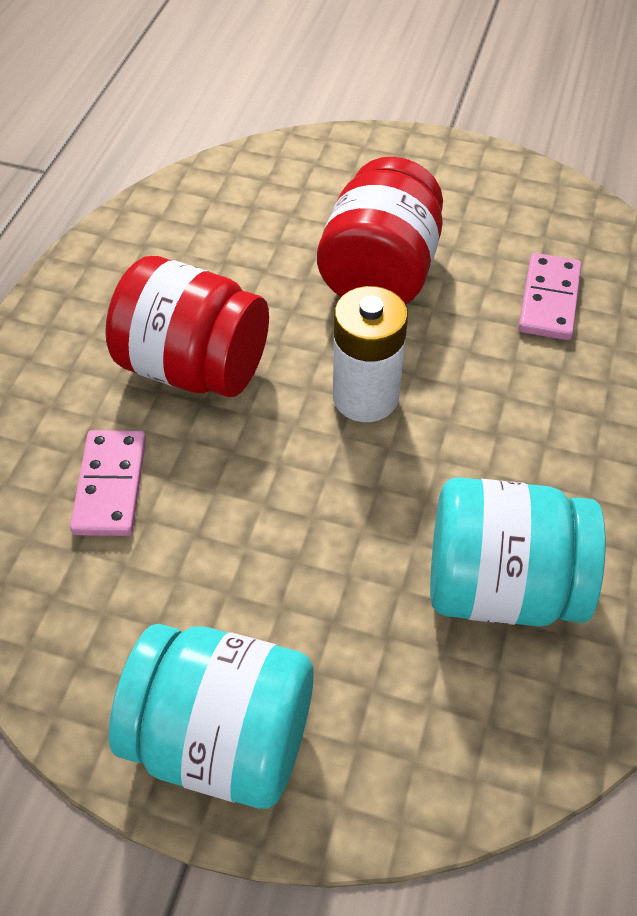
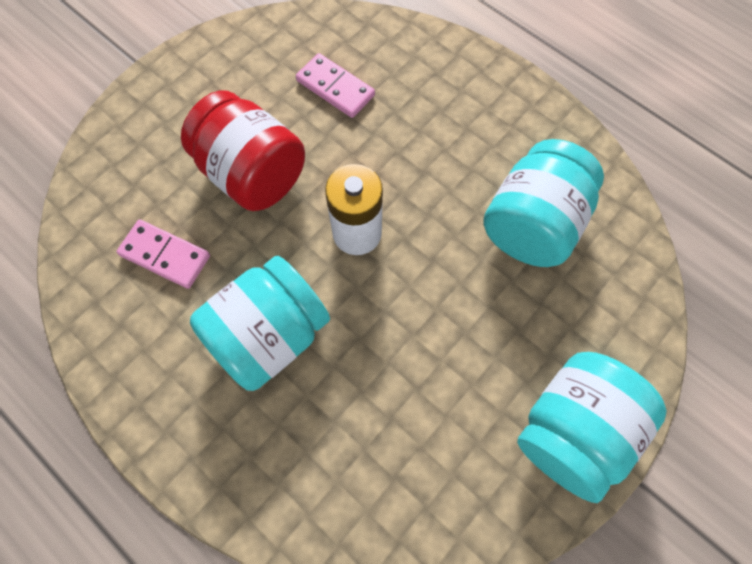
camera: 65 degrees left, 15 degrees up
pink domino [70,430,146,536] -> pink domino moved to [116,220,210,289]
red jar [105,256,269,397] -> turquoise jar [190,256,330,391]

